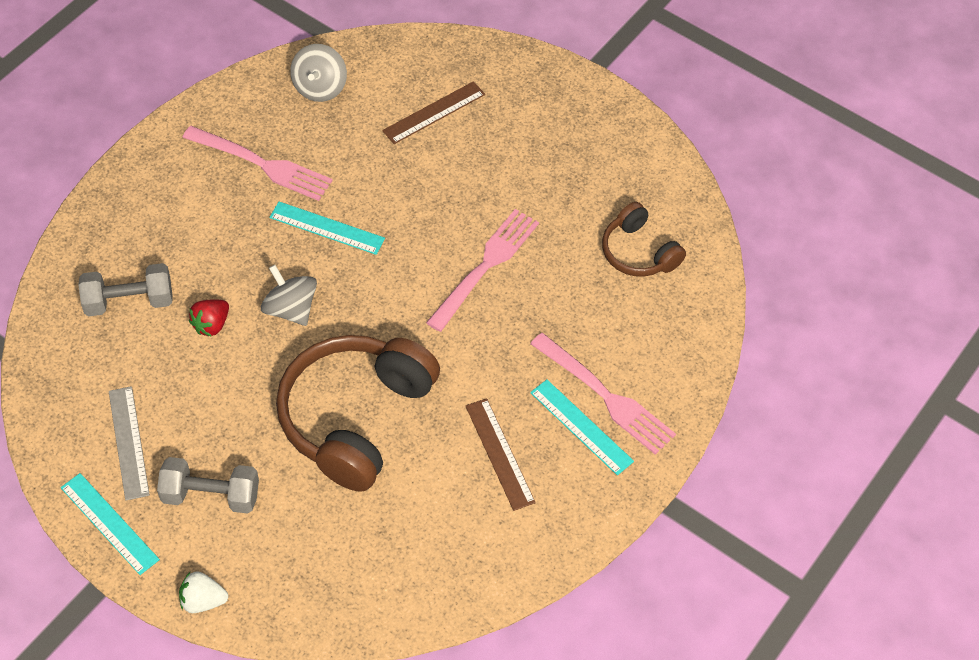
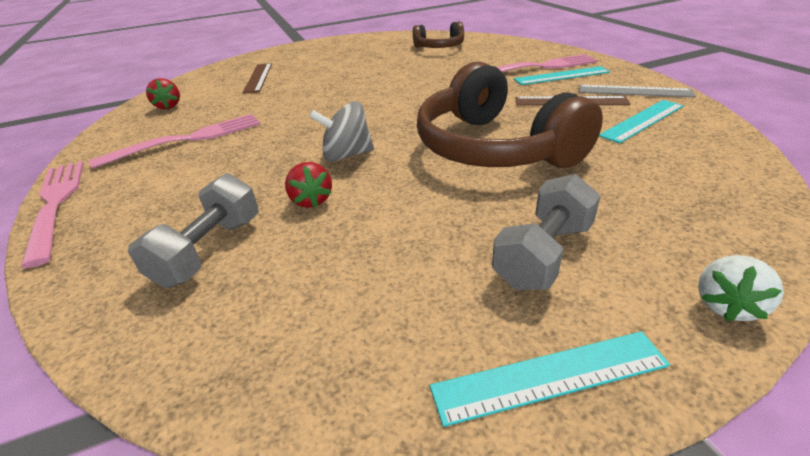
camera: 55 degrees left, 20 degrees down
grey ruler [109,386,150,501] -> grey ruler moved to [579,85,696,97]
turquoise ruler [269,201,385,255] -> turquoise ruler moved to [599,100,684,143]
grey spinning top [290,44,347,102] -> red strawberry [146,78,180,109]
pink fork [426,209,539,332] -> pink fork moved to [21,161,84,268]

